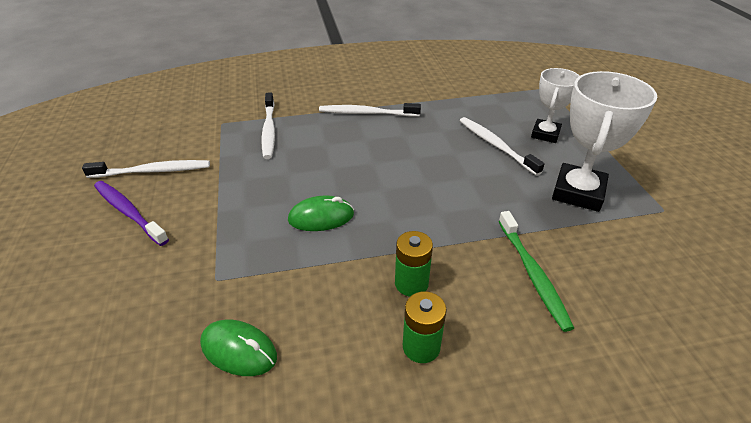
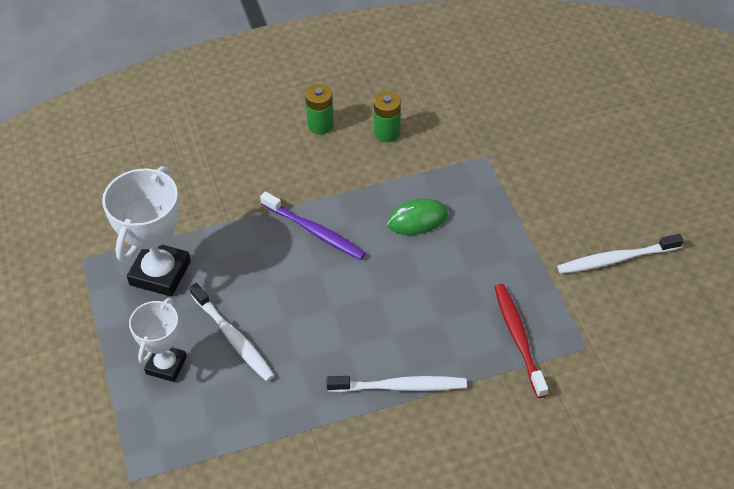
camera: 175 degrees right, 10 degrees up
purple toothbrush [94,181,169,246] -> purple toothbrush moved to [260,191,366,260]
green mouse [200,319,277,376] -> none
white toothbrush [262,92,275,159] -> red toothbrush [495,284,548,398]
green battery [395,231,433,296] -> green battery moved to [374,92,401,142]
green toothbrush [498,211,574,332] -> none

